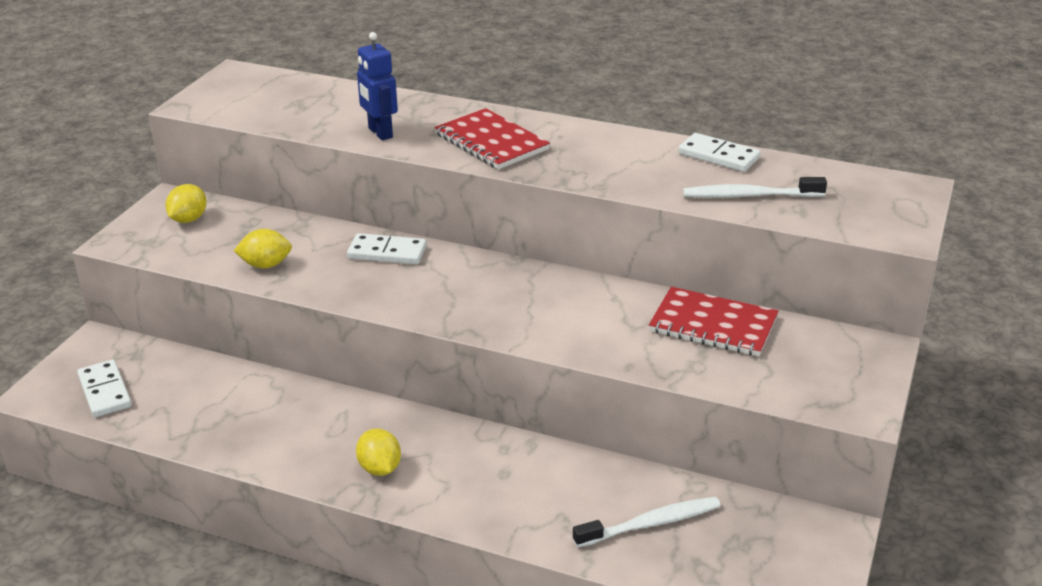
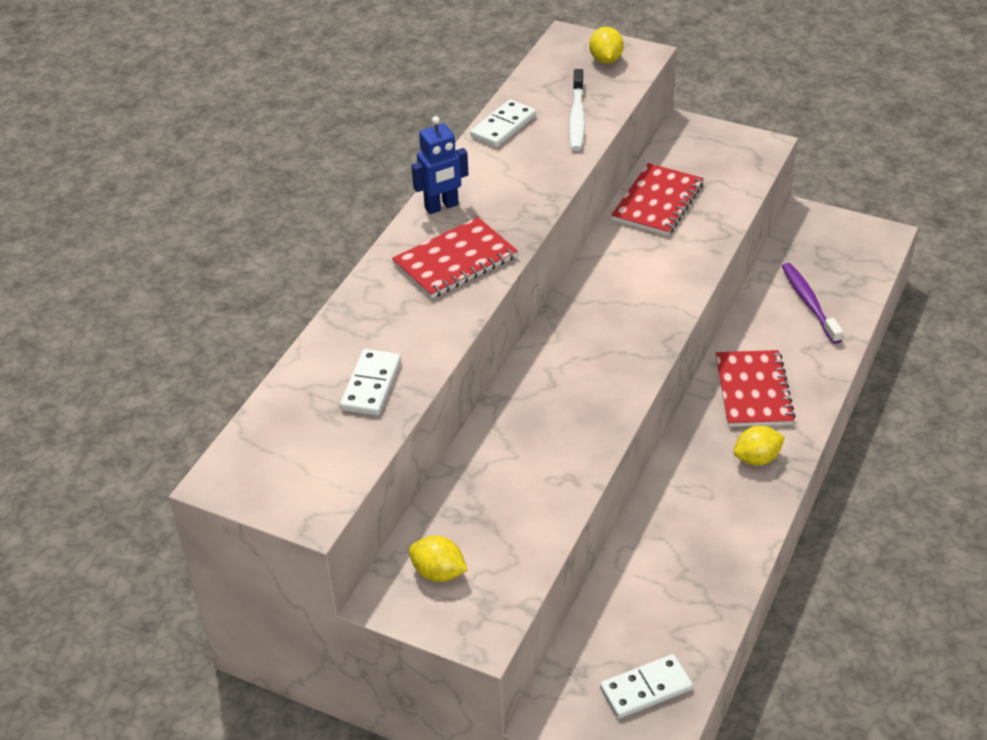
camera: 85 degrees left, 10 degrees up
yellow lemon [234,229,292,268] -> yellow lemon moved to [589,27,624,64]
white domino [347,233,427,264] -> white domino moved to [340,349,401,416]
blue robot [357,32,398,140] -> blue robot moved to [411,116,469,214]
white toothbrush [573,497,721,548] -> purple toothbrush [782,263,843,344]
none -> red notebook [716,350,796,427]

